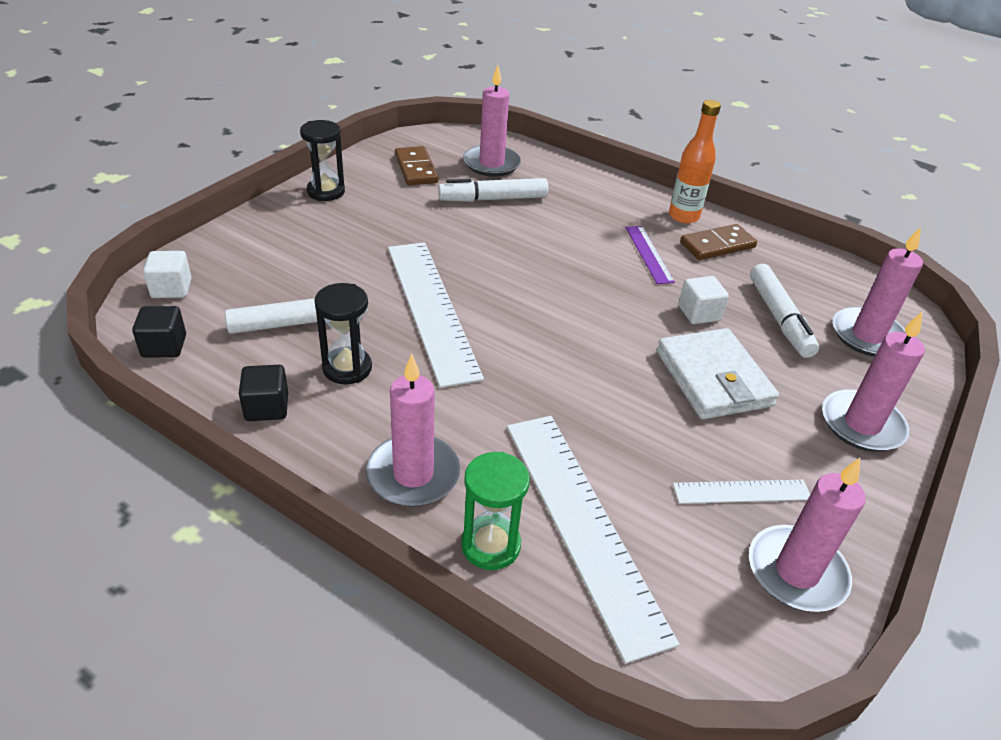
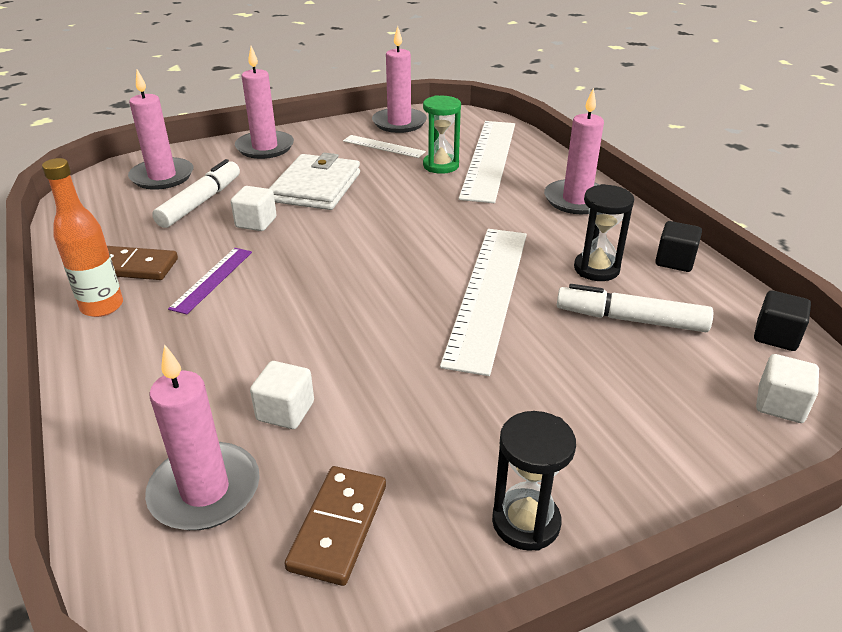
camera: 145 degrees left, 5 degrees down
white marker [438,178,548,202] -> white cube [250,361,314,429]
green hourglass [461,452,530,570] -> green hourglass moved to [423,95,461,174]

